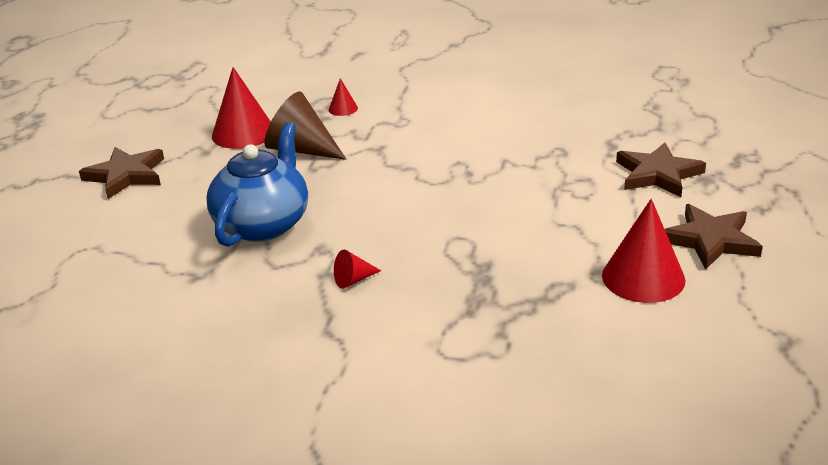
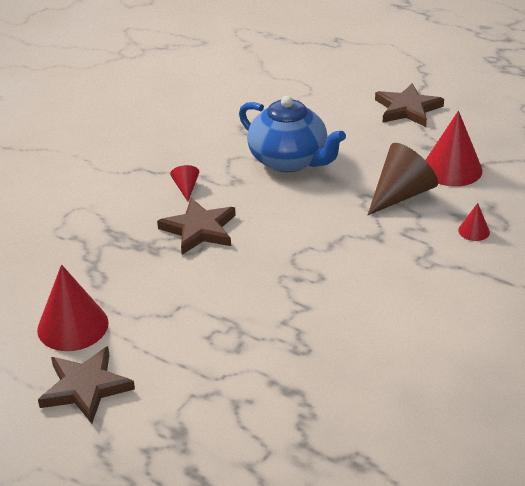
camera: 110 degrees right, 5 degrees up
brown star [616,142,706,197] -> brown star moved to [157,198,236,255]

